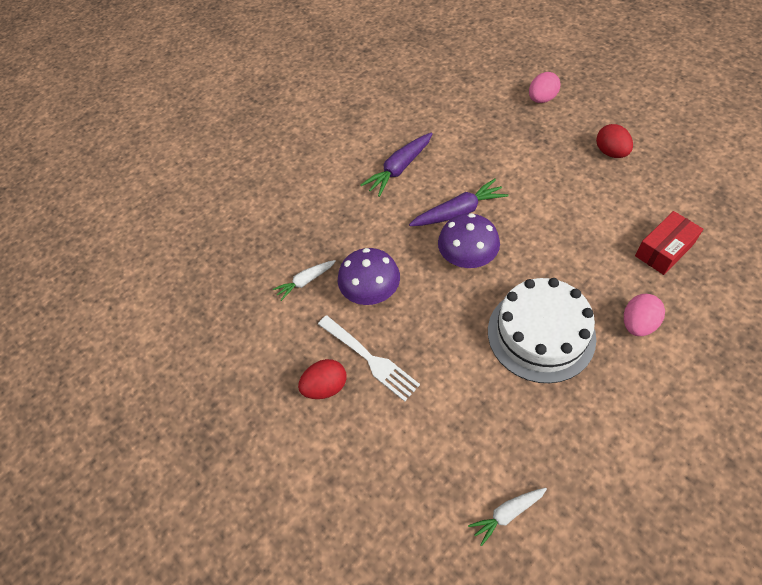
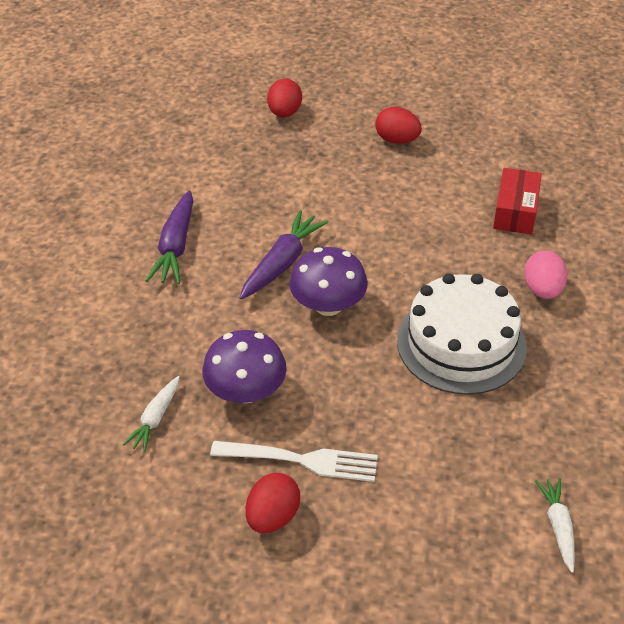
camera: 40 degrees left, 10 degrees down
white carrot [468,488,547,546] -> white carrot turned 150 degrees clockwise [535,478,575,573]
pink egg [529,72,560,103] -> red egg [267,79,302,117]

